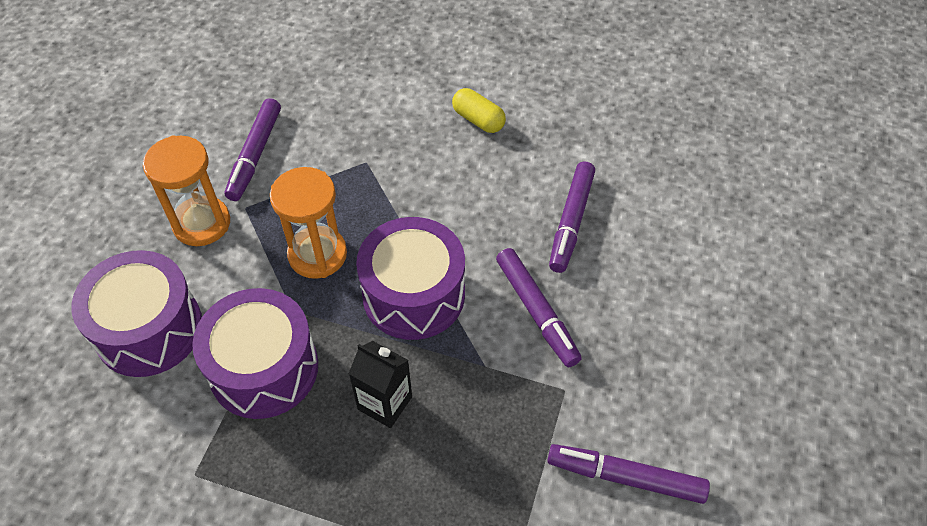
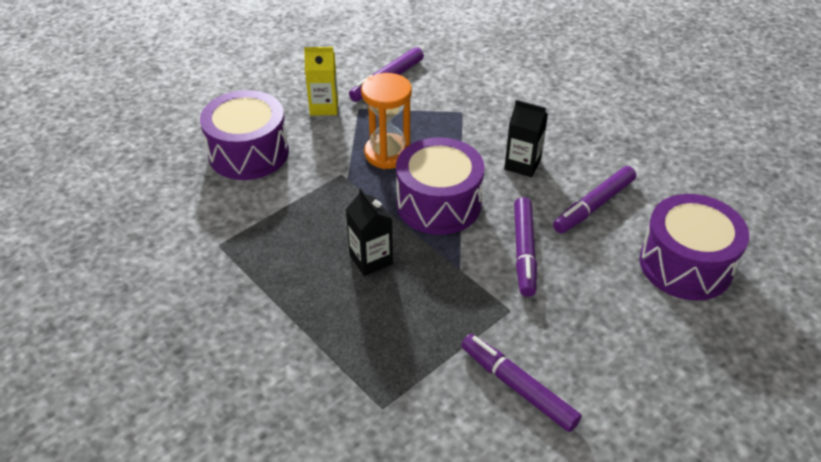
camera: 30 degrees right, 10 degrees down
orange hourglass [143,135,230,246] -> yellow carton [304,47,338,116]
purple drum [192,288,318,419] -> purple drum moved to [639,194,749,301]
yellow capsule [452,88,506,133] -> none
none -> black carton [504,100,548,177]

